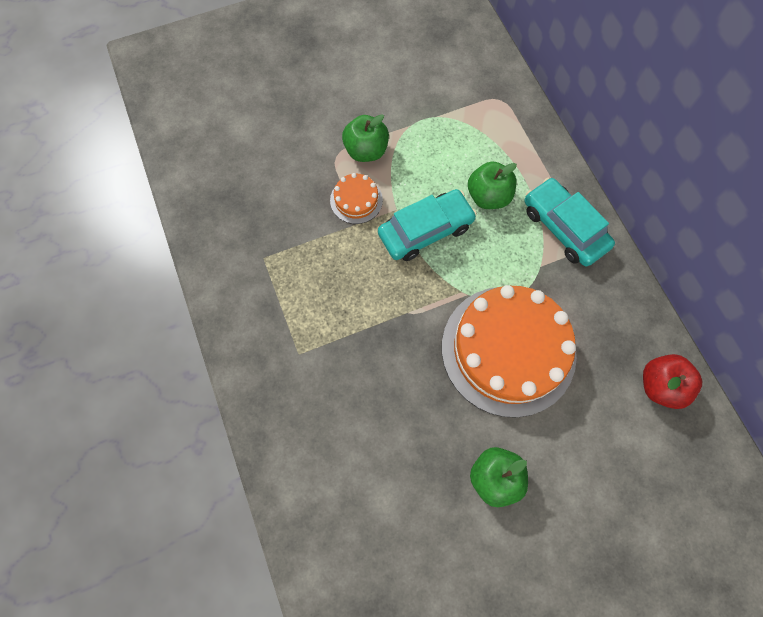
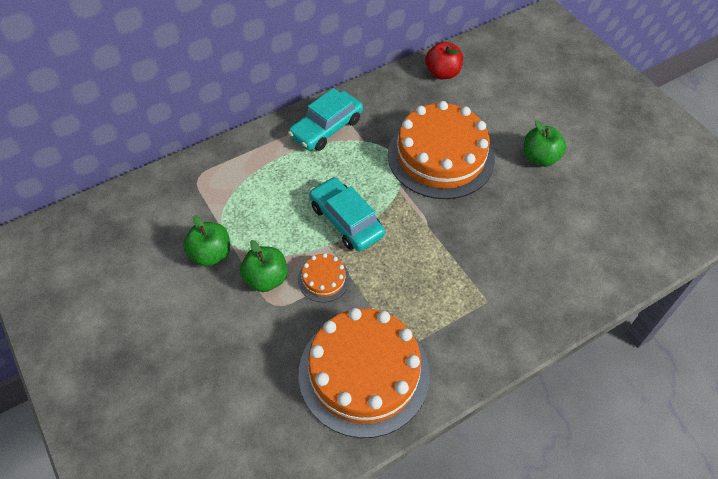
camera: 100 degrees left, 15 degrees down
green apple [468,162,517,209] -> green apple moved to [183,215,230,267]
none -> orange cake [299,308,430,438]

